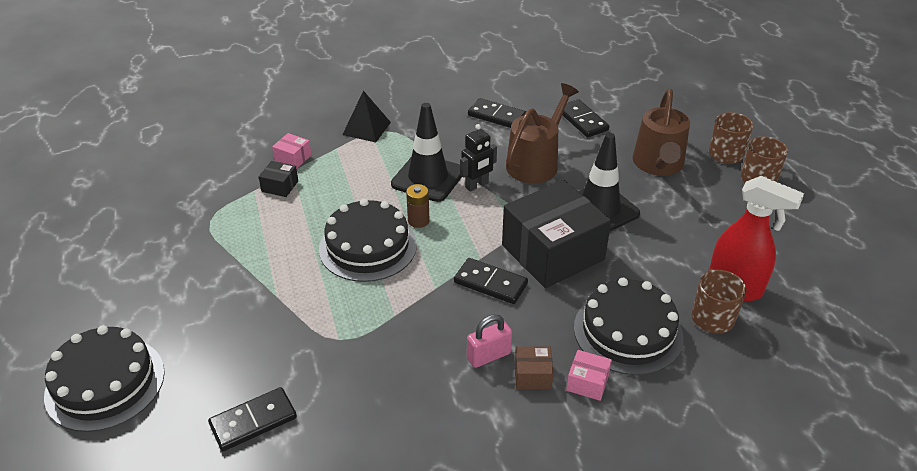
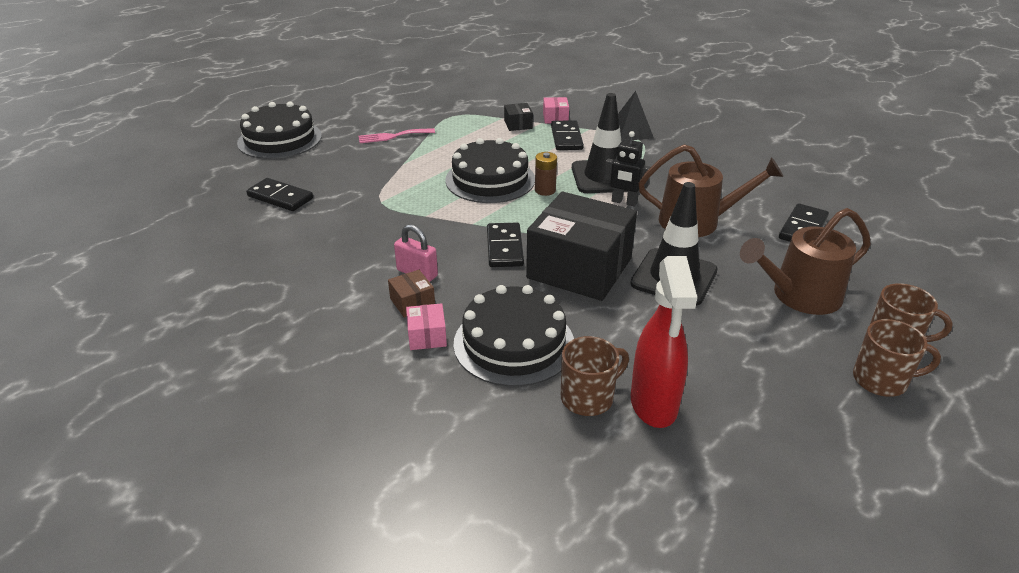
camera: 60 degrees right, 5 degrees down
black domino [468,98,526,128] -> black domino moved to [551,120,584,150]
none -> pink fork [358,128,435,143]

